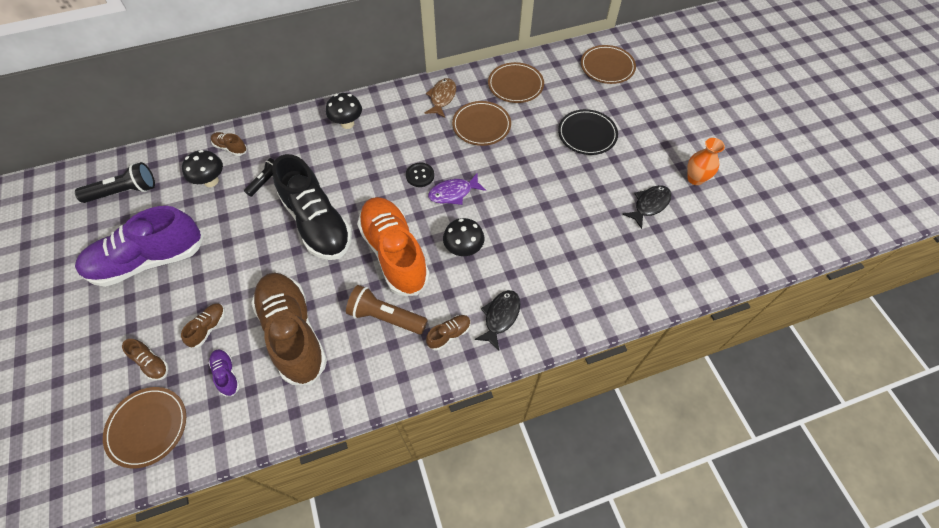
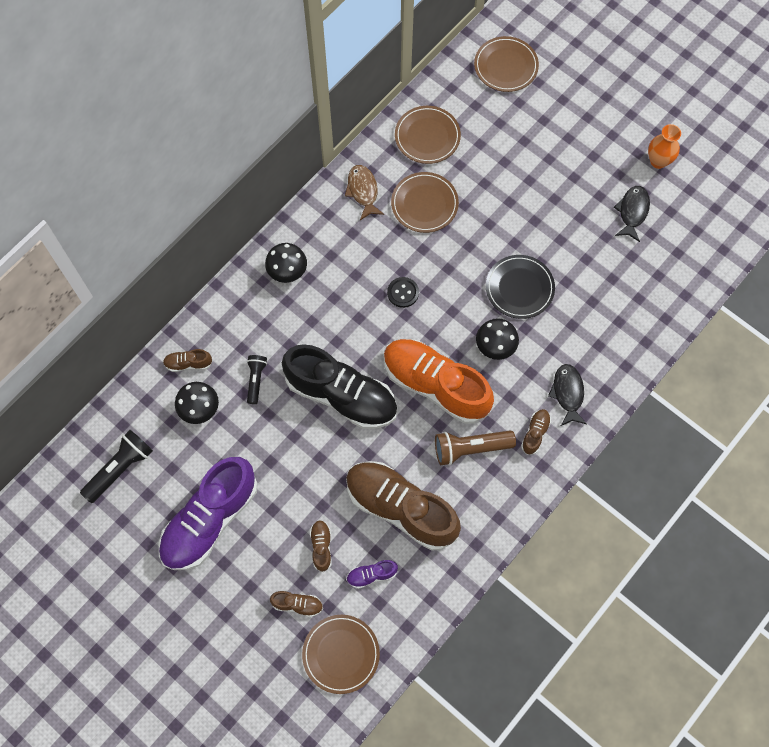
camera: 30 degrees left, 10 degrees up
purple shoe [209,350,240,396] -> purple shoe turned 45 degrees counterclockwise [346,560,398,589]
purple fish [428,173,486,205] -> none
black plate [558,109,618,155] -> black plate moved to [486,255,555,319]

